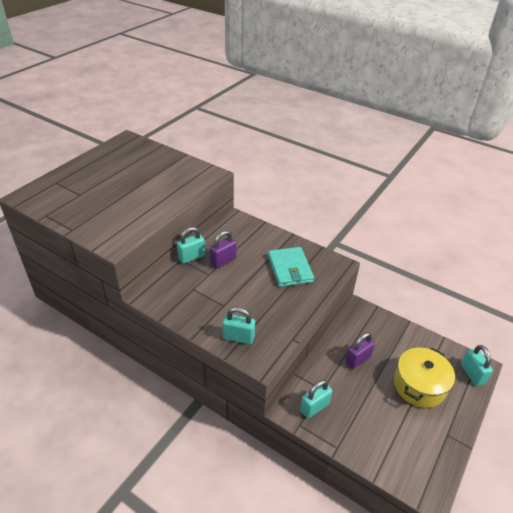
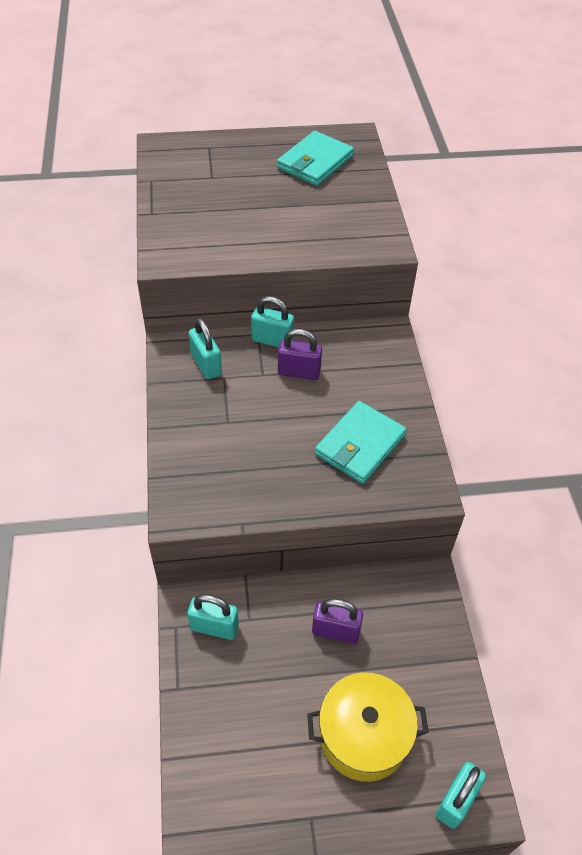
camera: 50 degrees right, 10 degrees up
turquoise padlock [223,307,255,344] -> turquoise padlock moved to [189,318,222,380]
none -> turquoise wallet [277,131,354,186]

